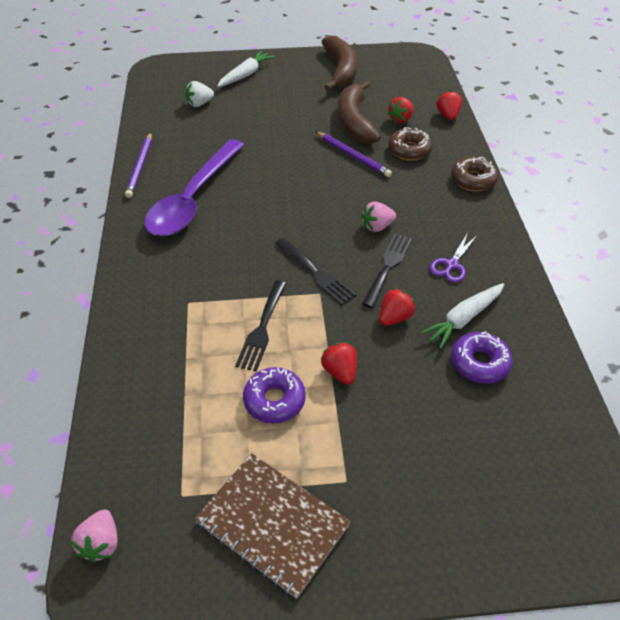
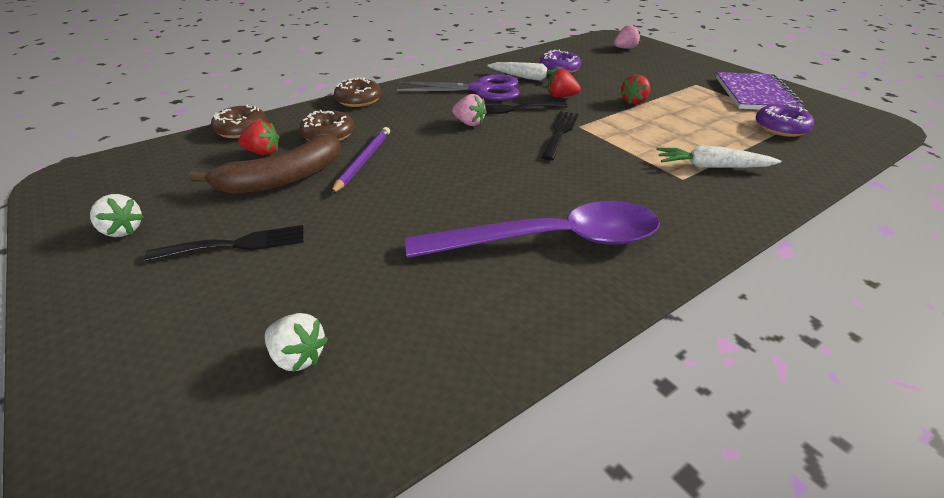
camera: 120 degrees left, 10 degrees down
pink strawberry [71,509,117,563] -> pink strawberry moved to [614,24,640,49]
purple pencil [125,133,152,198] -> none
brown notebook [194,453,351,599] -> purple notebook [716,72,804,110]
white carrot [217,51,275,87] -> white carrot moved to [656,145,781,168]
black fork [235,280,287,372] -> black fork moved to [144,225,304,262]
purple donut [243,367,306,424] -> purple donut moved to [756,104,814,137]
brown banana [321,36,358,91] -> white strawberry [90,194,144,237]
purple scissors [429,233,476,283] -> purple scissors [397,74,520,101], size x1.90
red strawberry [437,90,462,120] -> brown donut [211,104,267,138]

